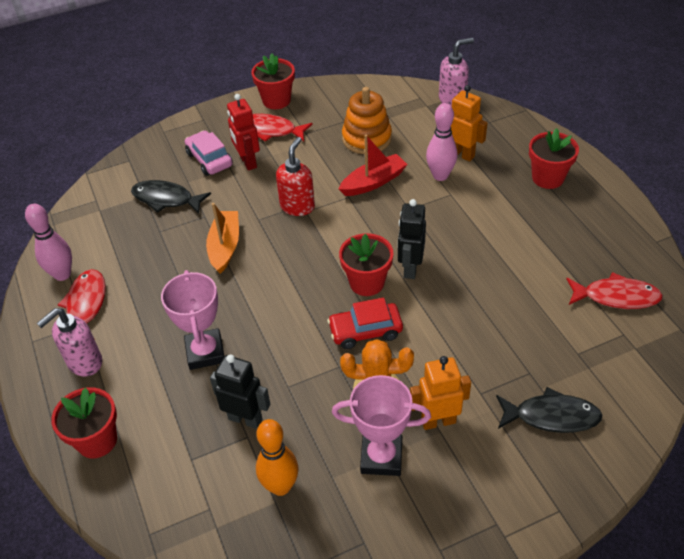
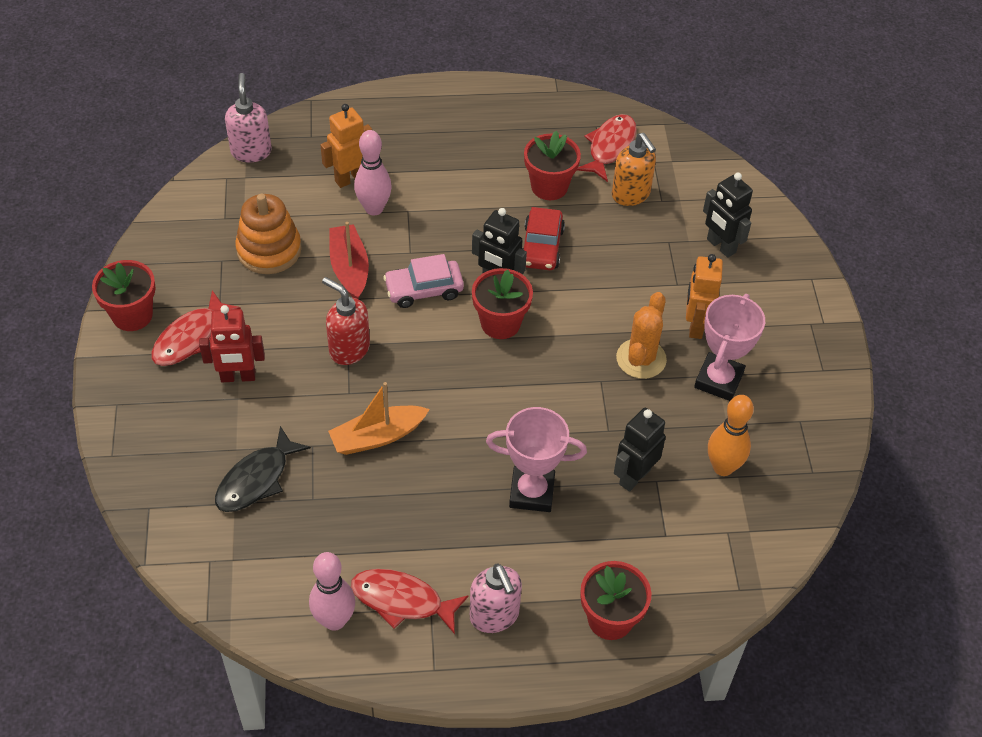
camera: 75 degrees left, 5 degrees up
pink car [185,131,233,176] -> pink car moved to [383,254,464,308]
orange boat [206,203,239,274] -> orange boat turned 45 degrees counterclockwise [328,382,430,455]
red car [327,298,403,349] -> red car moved to [522,207,565,270]
black fish [496,387,602,433] -> black robot [703,173,753,258]
red flower pot [529,128,579,189] -> red flower pot moved to [524,131,581,200]
none -> orange soap dispenser [612,133,656,206]

